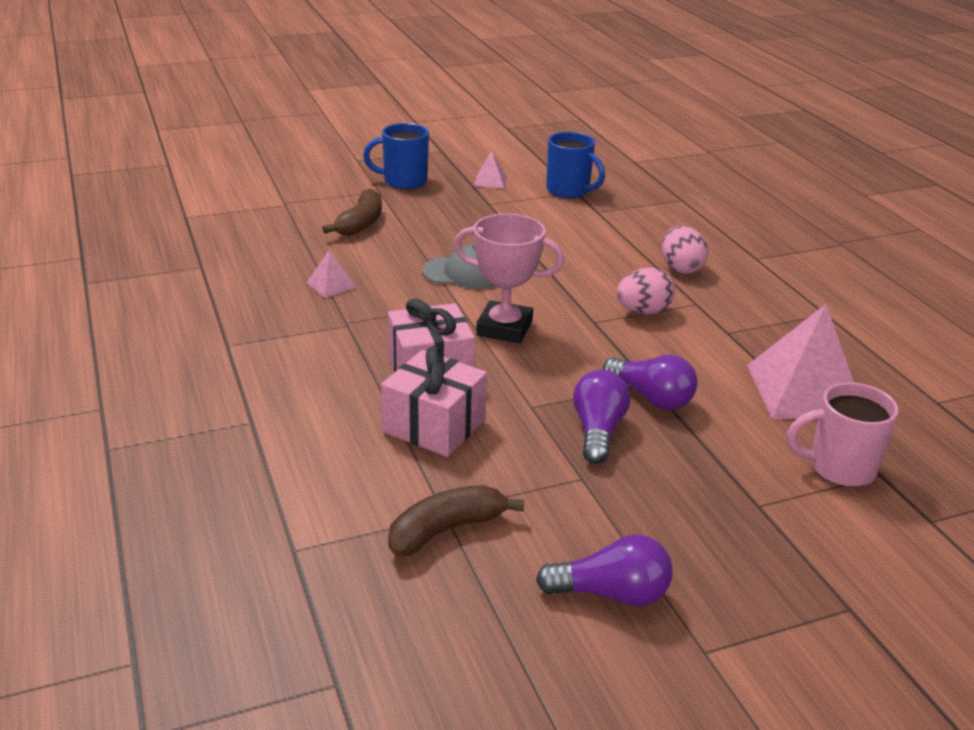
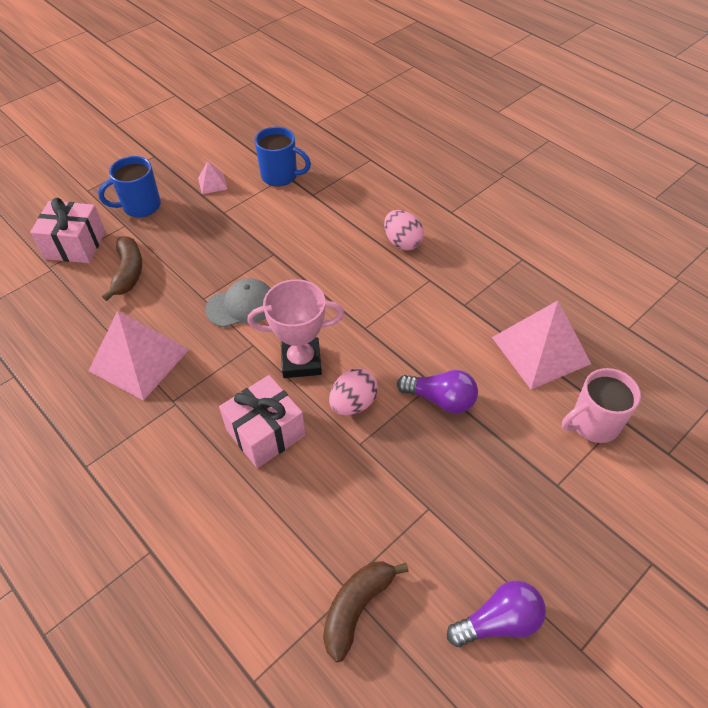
camera: 20 degrees left, 20 degrees up
pink pyramid [306,250,357,298] -> pink pyramid [88,311,189,401], size x2.22
pink gift [381,346,487,457] -> pink gift moved to [30,198,105,263]
purple light bulb [573,370,630,464] -> none
pink egg [617,268,675,315] -> pink egg moved to [329,368,378,416]

